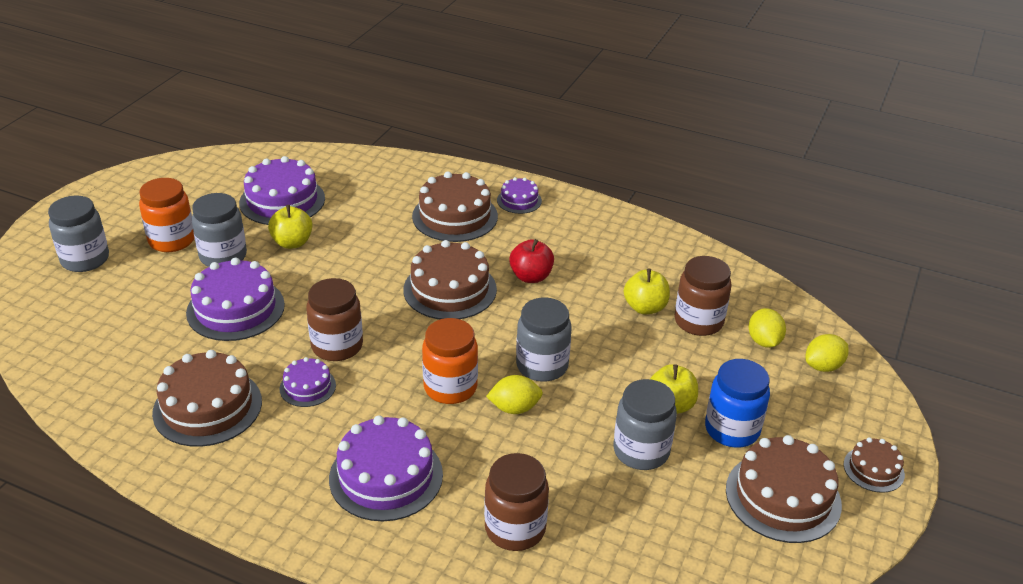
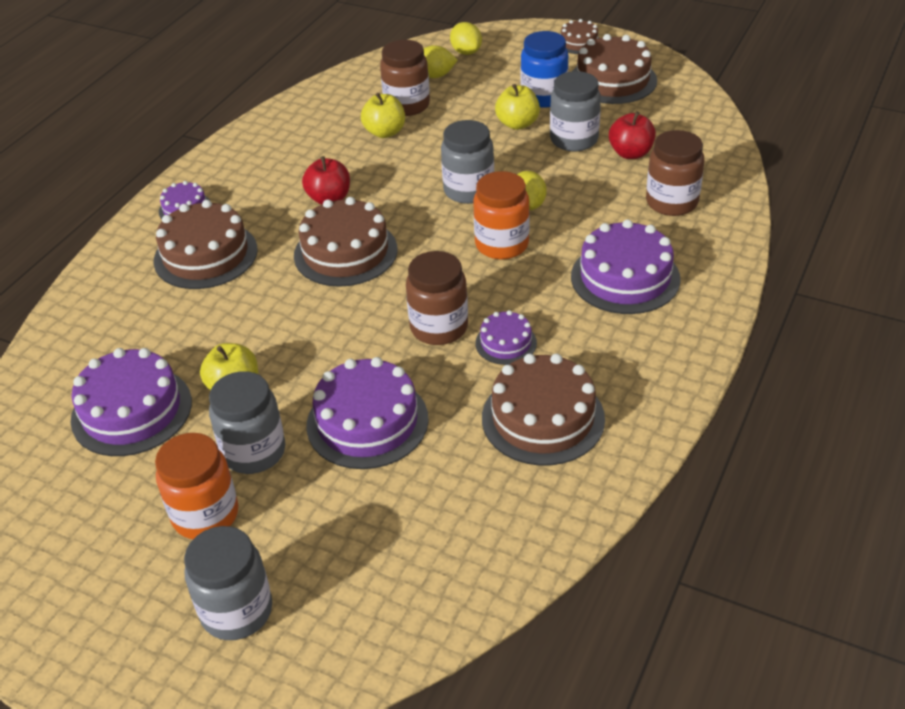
camera: 85 degrees left, 5 degrees up
none -> red apple [609,111,656,159]

